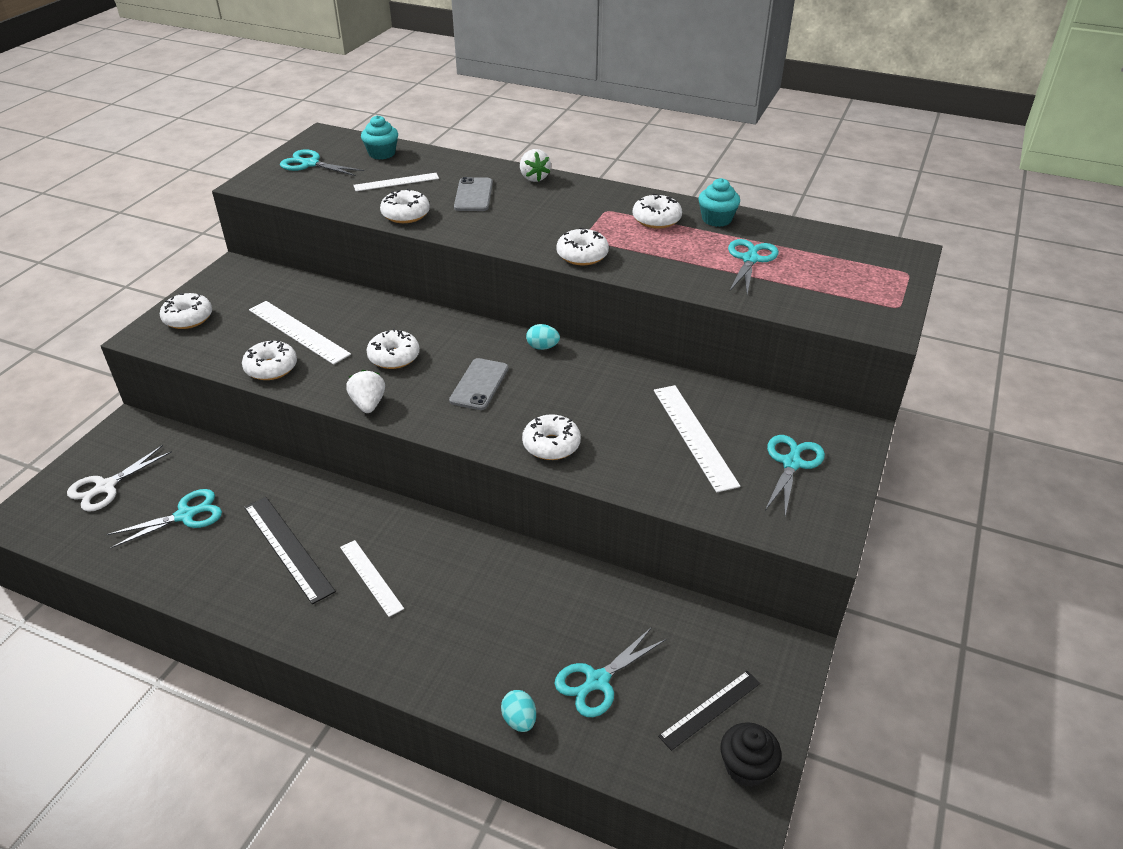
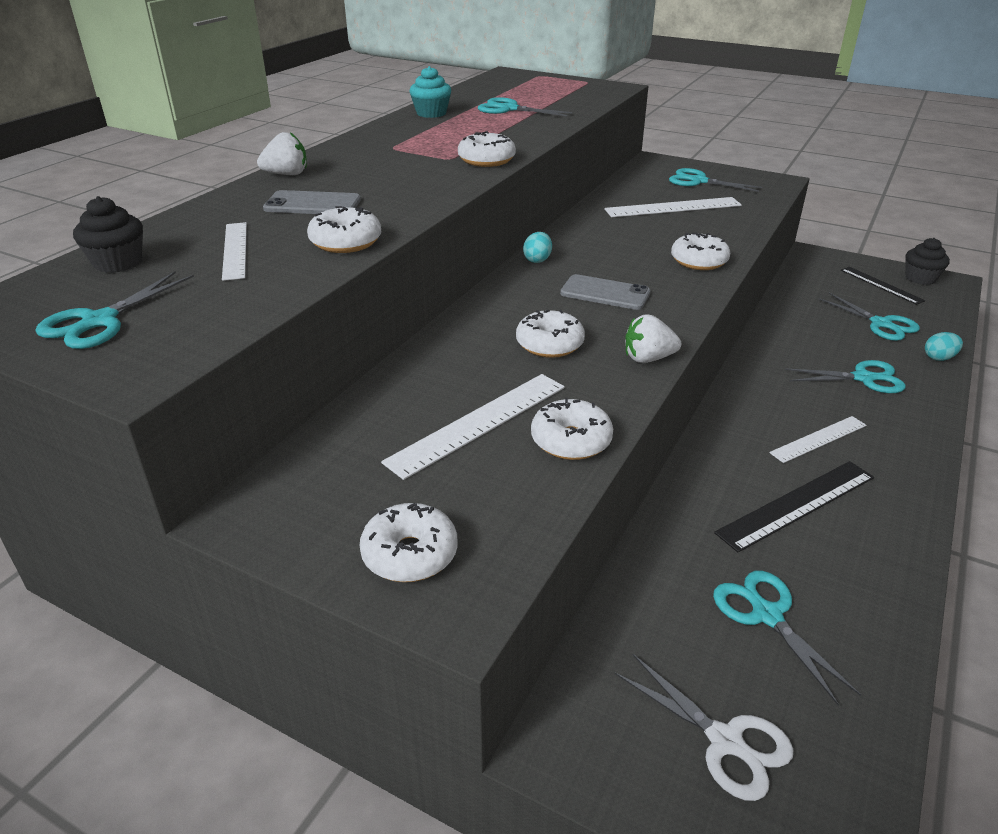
camera: 85 degrees left, 5 degrees down
turquoise cupcake [361,115,398,160] -> black cupcake [73,196,143,273]
white donut [633,194,682,229] -> none
none -> turquoise scissors [785,360,906,393]

